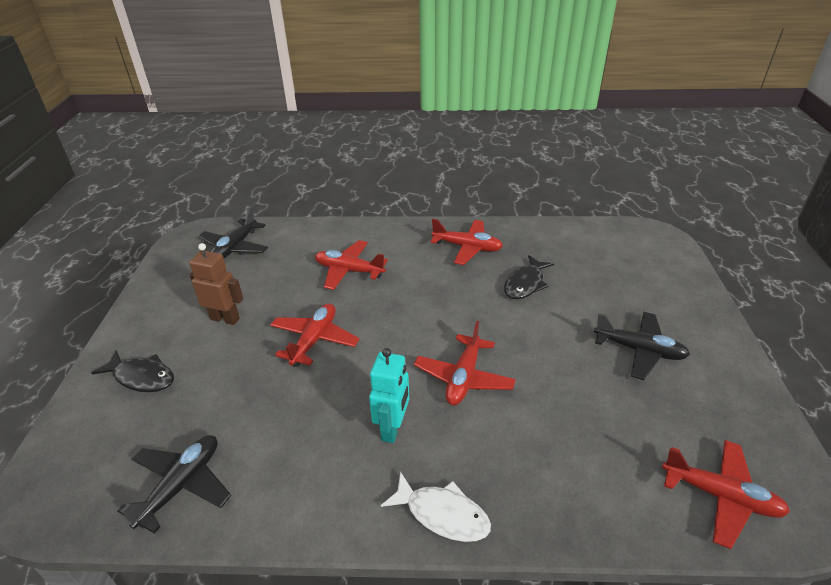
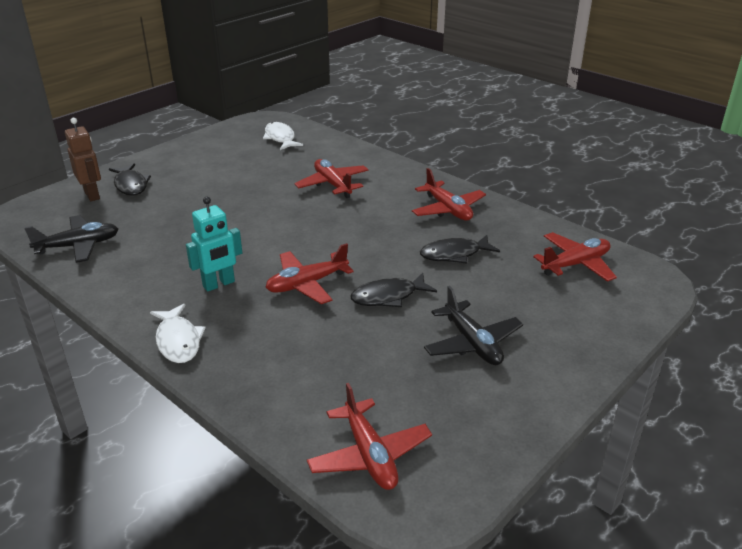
camera: 40 degrees right, 5 degrees down
brown robot [189,243,243,325] -> brown robot moved to [65,118,101,201]
black plane [199,207,268,258] -> white fish [263,122,303,150]
red plane [270,303,359,367] -> red plane moved to [533,232,617,282]
none -> black fish [350,273,437,307]

